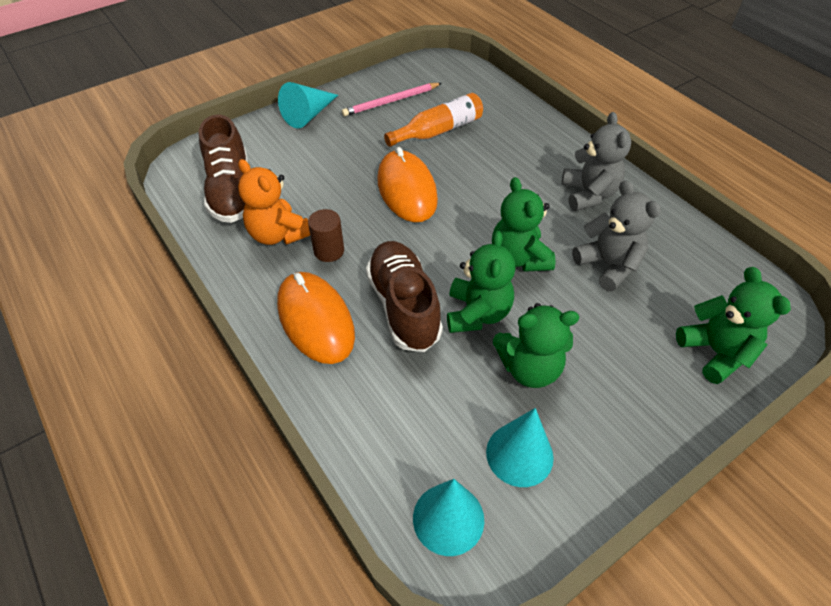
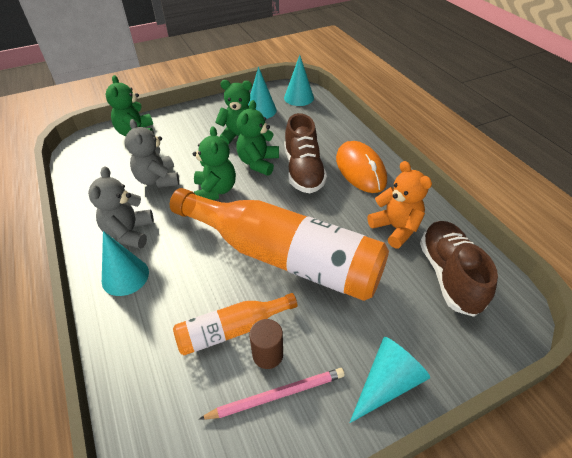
camera: 170 degrees left, 5 degrees down
brown cylinder [308,209,344,262] -> brown cylinder moved to [249,319,283,369]
orange mouse [377,147,438,222] -> orange bottle [170,188,389,301]
none -> turquoise cone [102,231,149,296]

